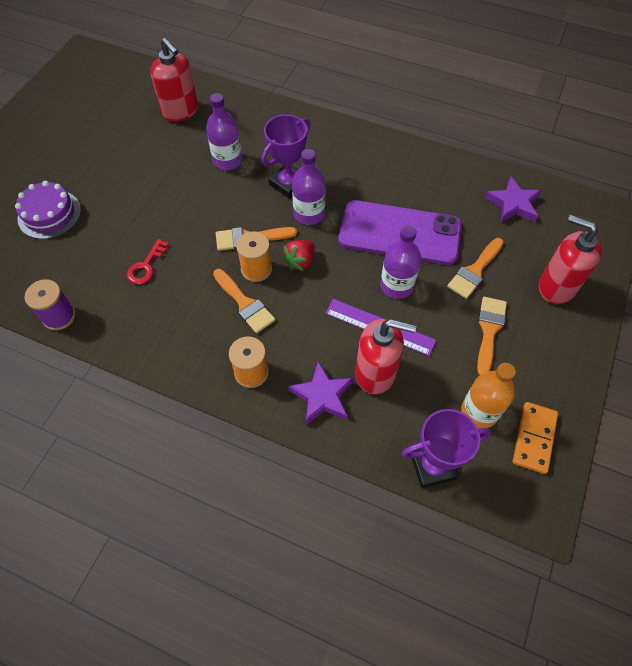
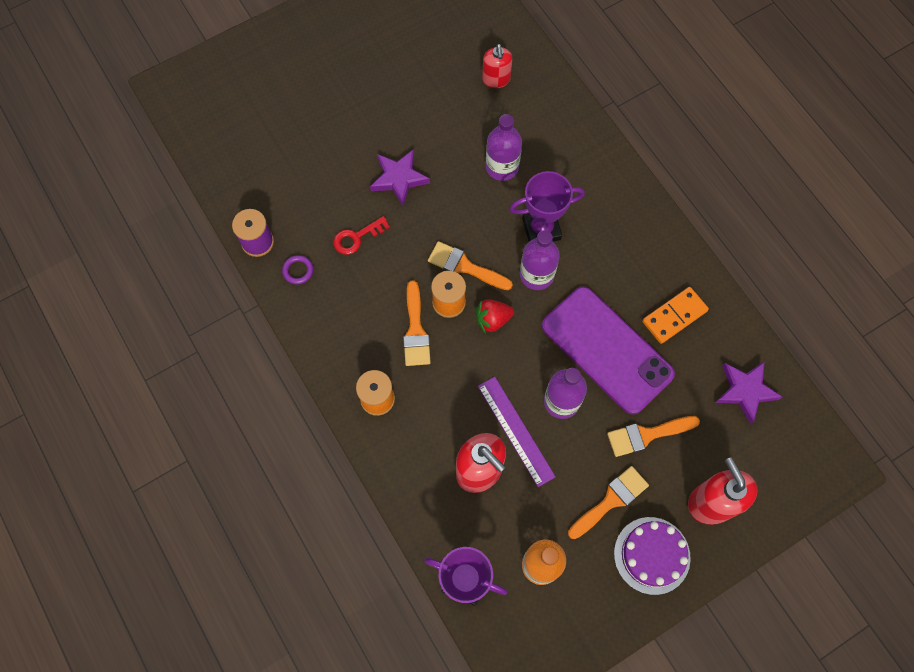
camera: 35 degrees right, 10 degrees up
purple cake [15,181,81,239] -> purple cake moved to [614,517,691,595]
red soap dispenser [150,38,198,122] -> red soap dispenser [482,44,512,88], size x0.63
purple star [288,361,354,425] -> purple star moved to [370,149,430,206]
orange domino [513,402,558,474] -> orange domino moved to [642,287,709,344]
none -> purple ring [282,255,313,284]

